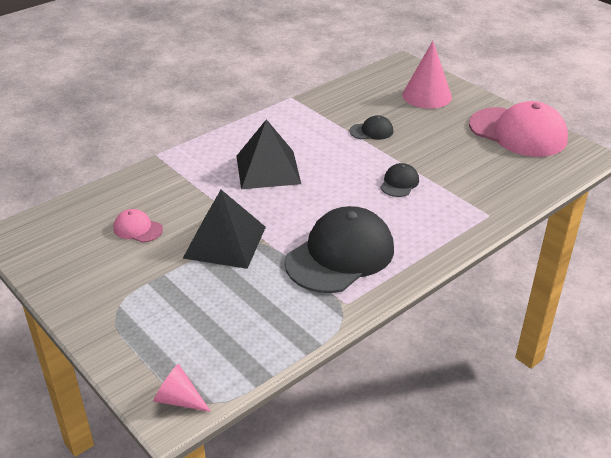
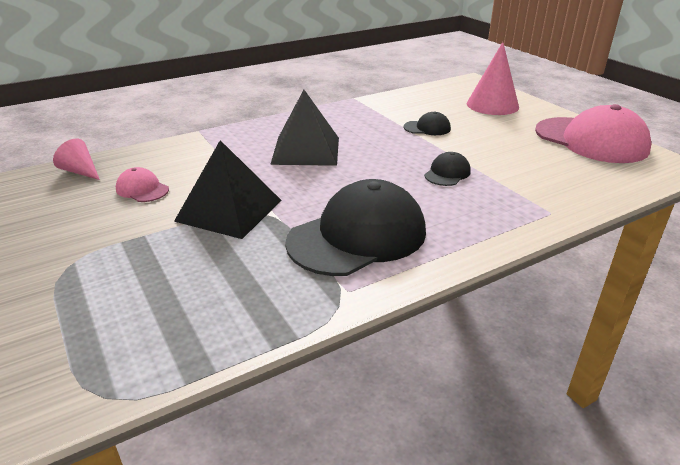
camera: 10 degrees right, 5 degrees down
pink cone [153,364,211,412] -> pink cone moved to [53,139,100,180]

